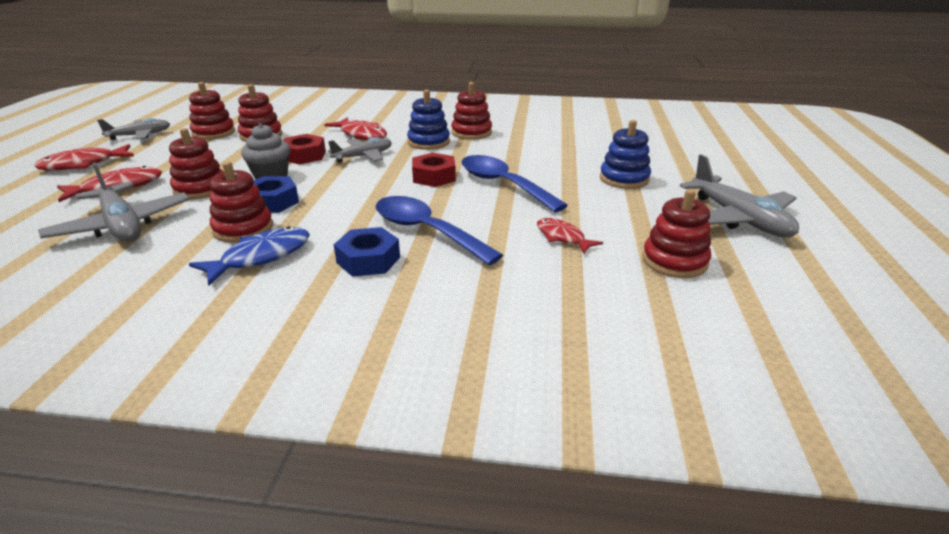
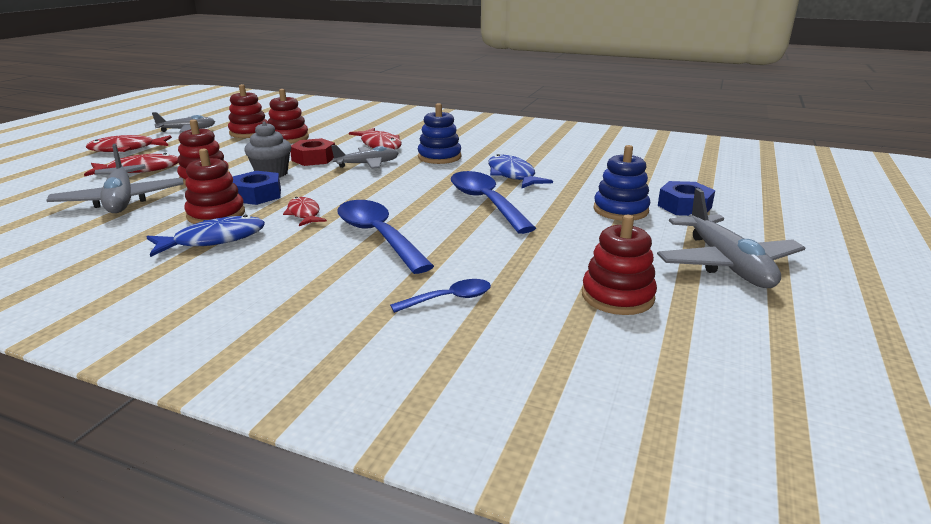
camera: 15 degrees right, 5 degrees down
blue nut [334,227,400,277] -> blue nut moved to [658,181,715,216]
red nut [412,153,456,187] -> none
red stacking toy [451,82,492,140] -> none
red fish [537,218,603,253] -> red fish moved to [283,197,327,226]
none -> blue spoon [390,279,491,313]
none -> blue fish [488,154,553,188]

